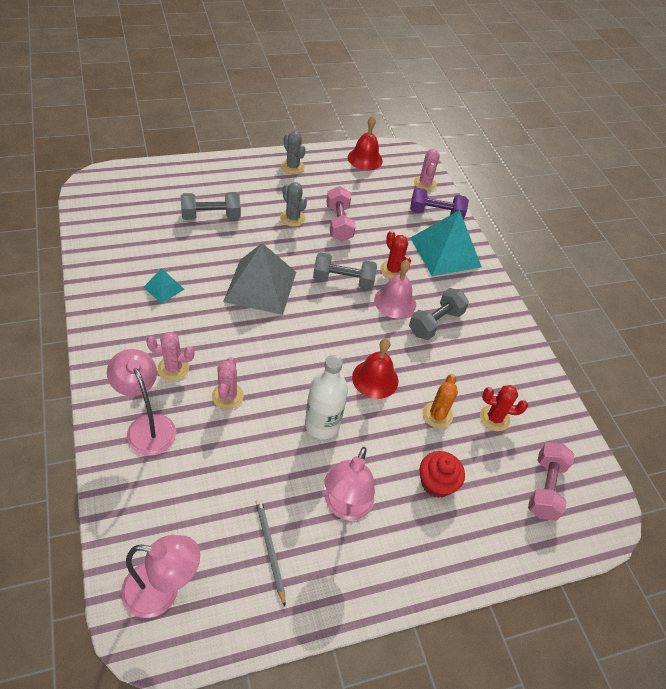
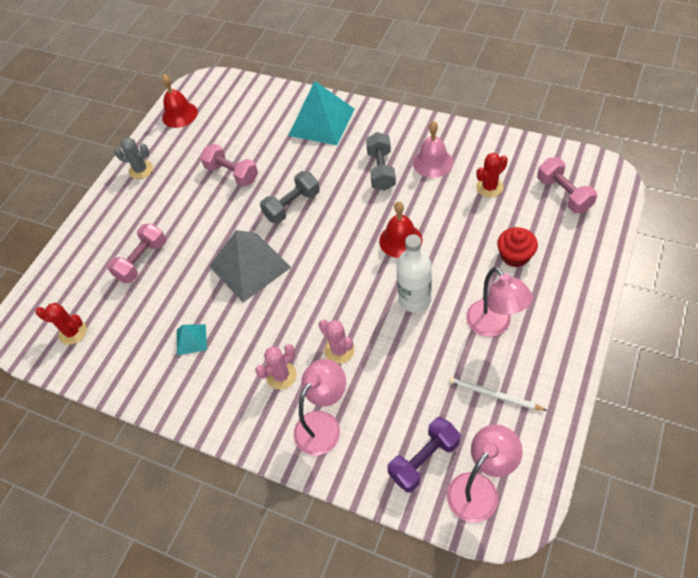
camera: 35 degrees left, 5 degrees up
pink lamp [107,349,176,456] -> pink lamp turned 120 degrees clockwise [294,359,346,456]
grey dumbbell [181,192,241,220] -> pink dumbbell [107,224,166,283]
grey pencil [256,499,286,607] -> white pencil [449,377,547,411]
grey cactus [280,182,307,227] -> none
pink bell [374,260,416,318] -> pink bell moved to [413,121,453,178]
red cactus [380,230,411,279] -> red cactus moved to [36,303,87,345]
purple dumbbell [410,188,469,220] -> purple dumbbell moved to [387,417,461,493]
pink cactus [414,149,440,191] -> none
orange cactus [423,374,458,428] -> none

